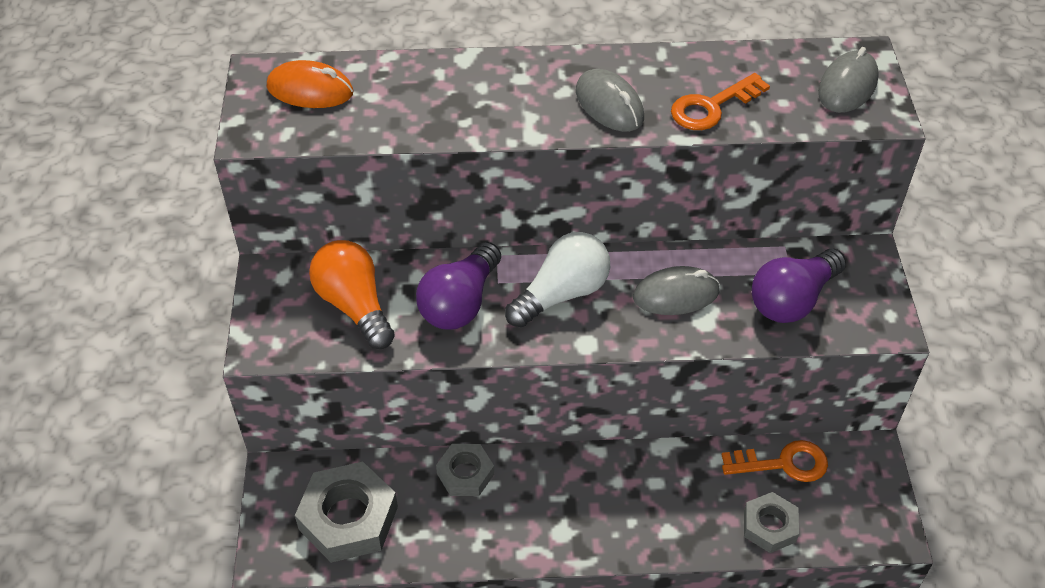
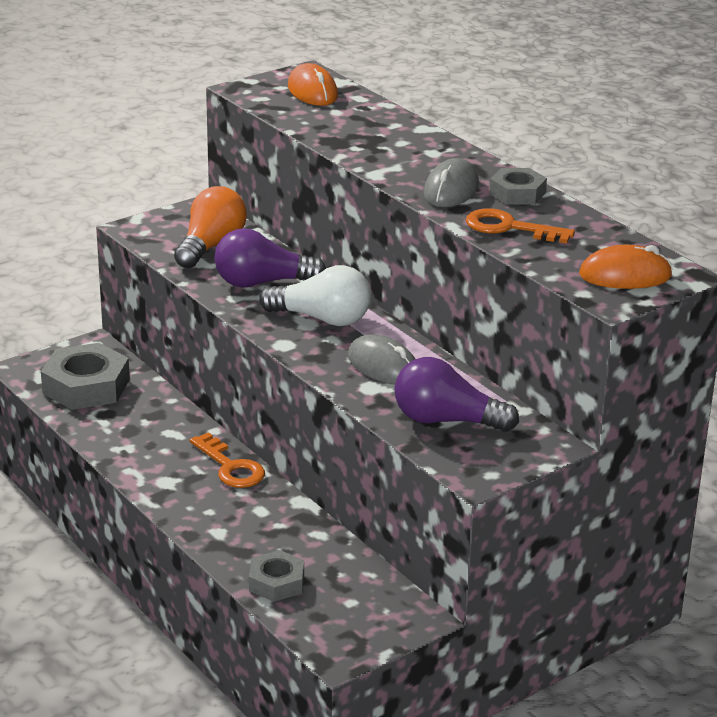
camera: 55 degrees right, 20 degrees down
grey nut [436,444,494,496] -> grey nut moved to [489,168,547,205]
orange key [722,440,828,482] -> orange key moved to [190,432,265,488]
grey mouse [818,47,879,113] -> orange mouse [579,245,673,289]

